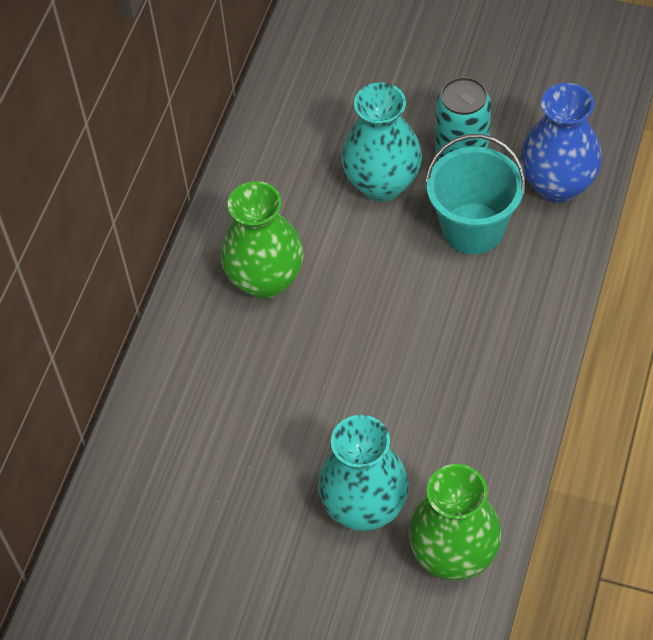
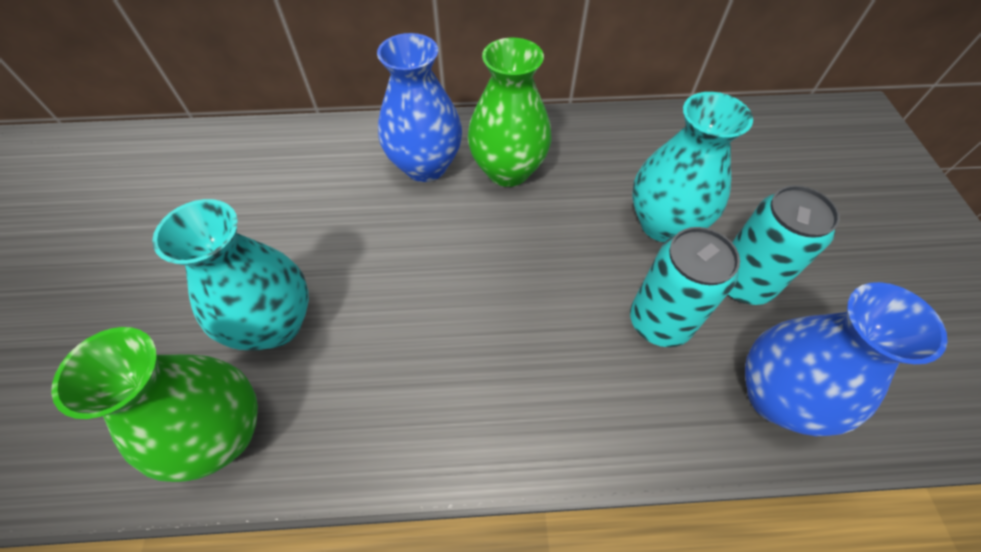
camera: 65 degrees right, 0 degrees up
turquoise bucket [425,134,526,254] -> turquoise can [630,227,740,347]
none -> blue vase [377,33,462,182]

